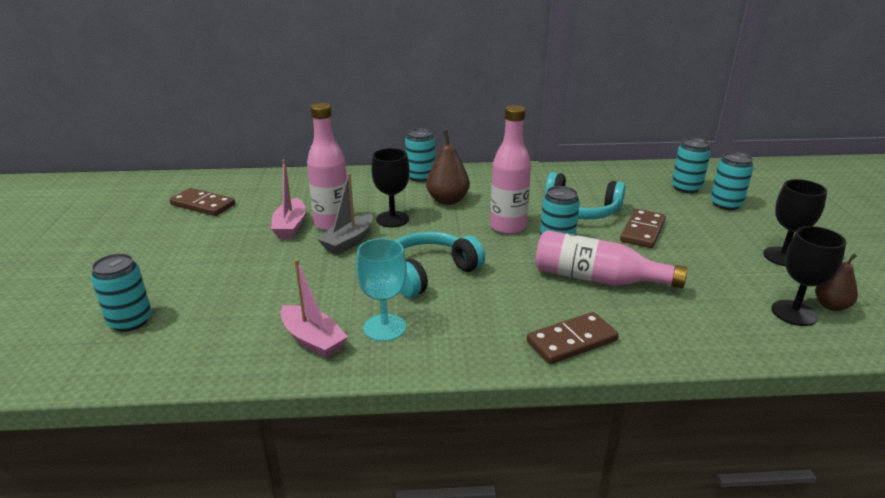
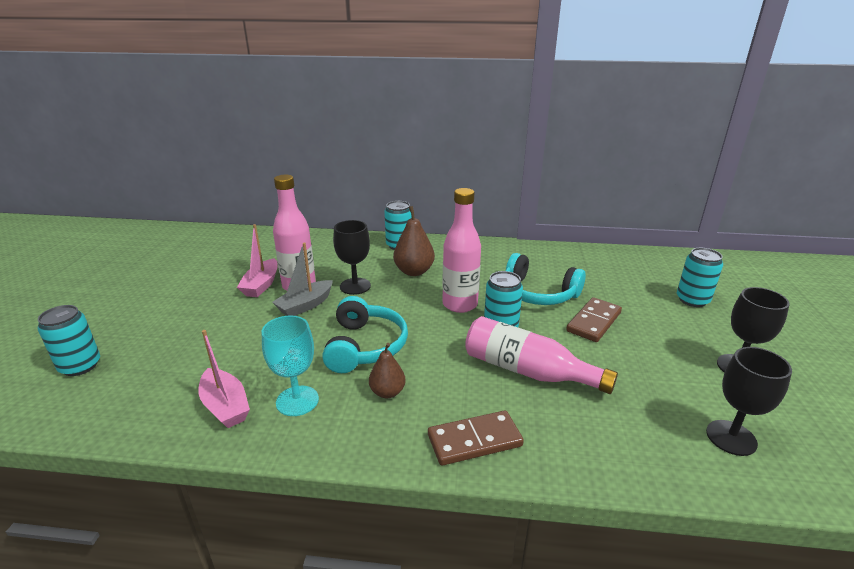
camera: 10 degrees right, 0 degrees up
brown domino [169,188,235,216] -> none
turquoise headphones [396,232,485,298] -> turquoise headphones turned 120 degrees clockwise [322,296,408,373]
turquoise can [672,138,711,193] -> none
brown pear [815,253,858,311] -> brown pear moved to [369,343,406,398]

